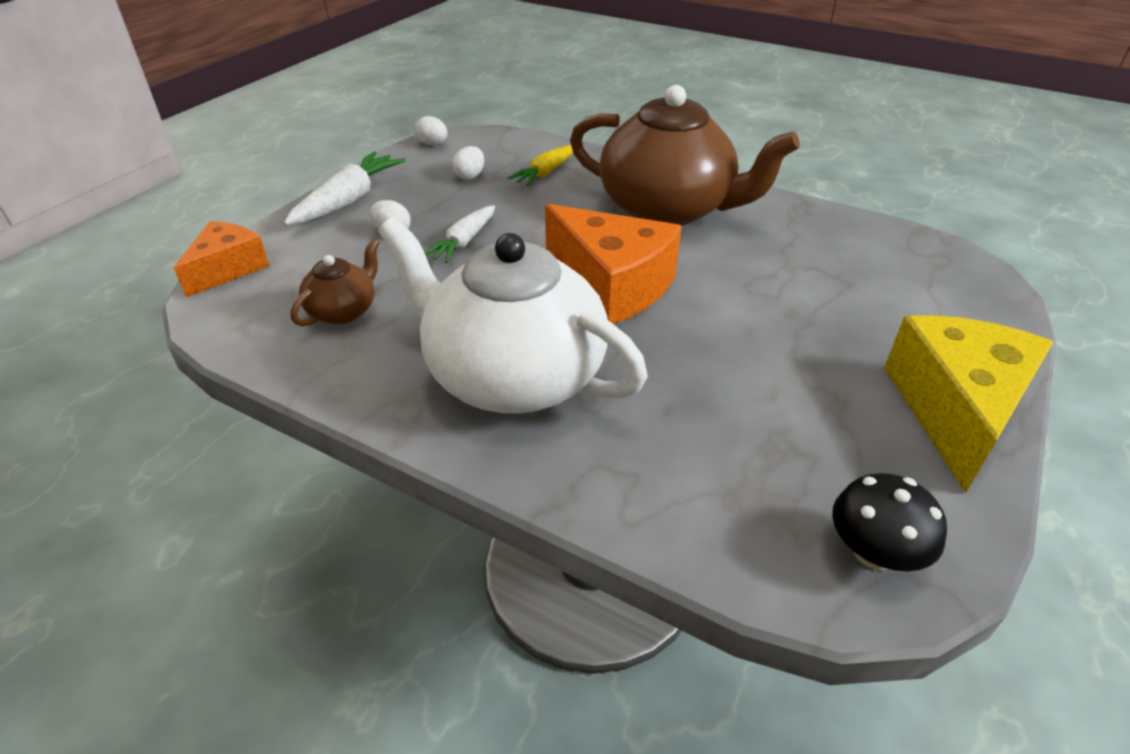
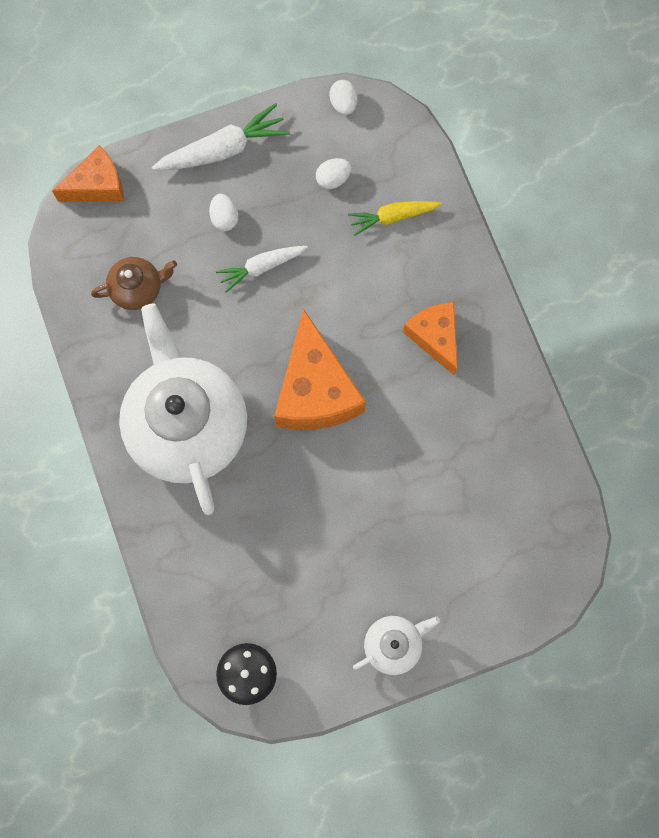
camera: 40 degrees right, 35 degrees up
brown teapot [570,85,800,226] -> orange cheese [403,302,457,376]
yellow cheese [884,315,1054,493] -> white teapot [353,616,440,675]

